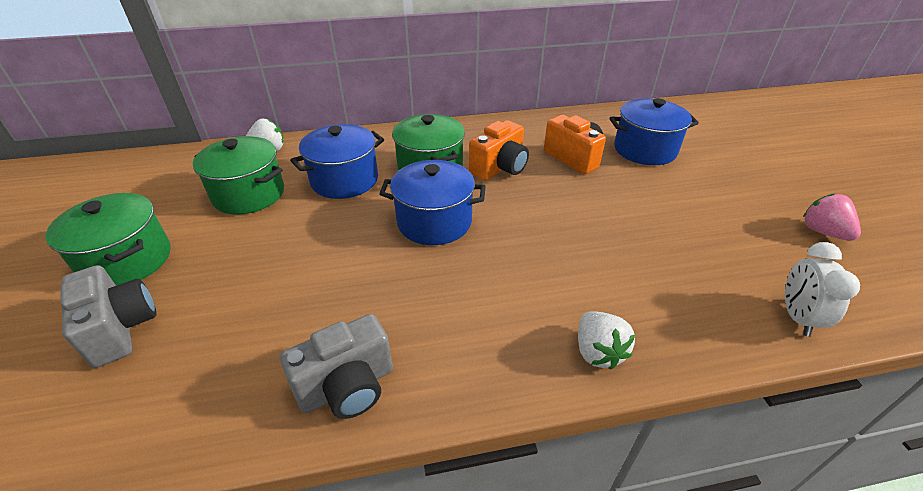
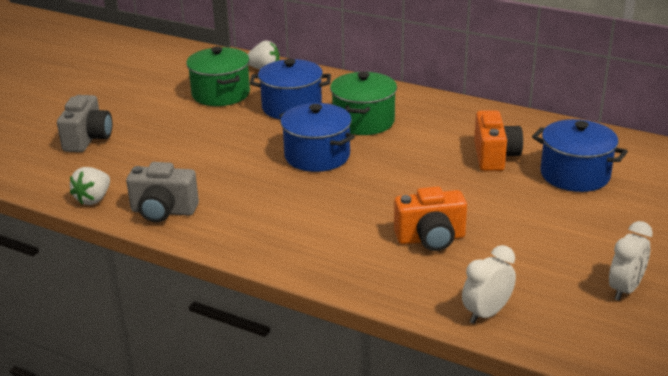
camera: 40 degrees right, 10 degrees down
green pot [45,193,171,286] -> none
orange camera [469,120,529,180] -> orange camera moved to [394,186,467,251]
white strawberry [578,311,635,370] -> white strawberry moved to [70,167,110,205]
pink strawberry [804,193,861,241] -> white clock [609,221,653,301]

